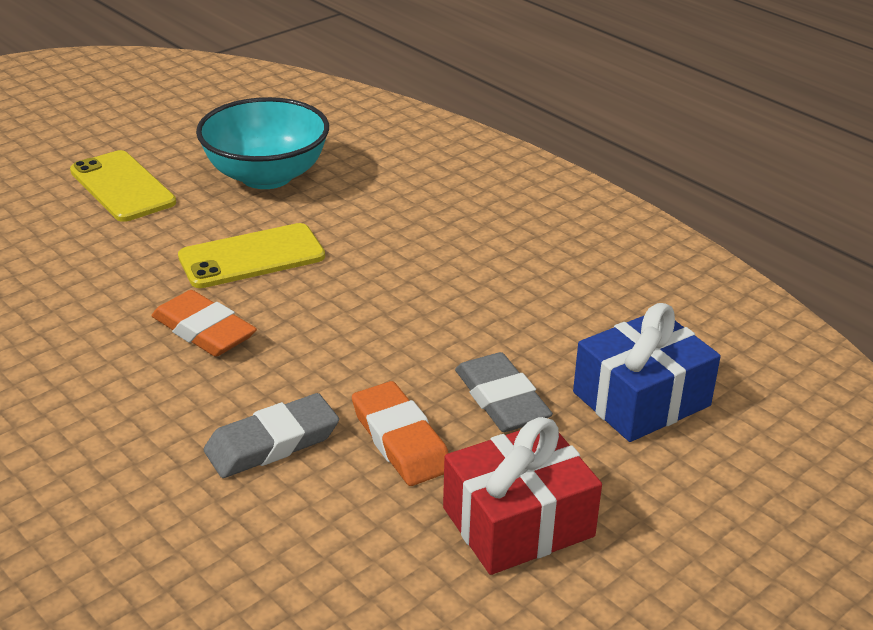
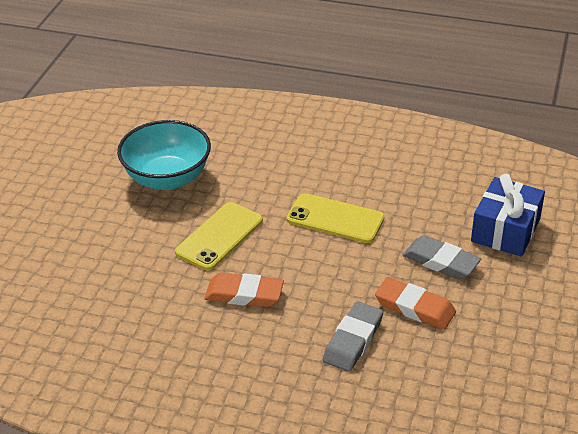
camera: 30 degrees left, 5 degrees up
yellow phone [70,150,176,222] -> yellow phone moved to [286,193,385,243]
red gift [443,417,602,575] -> none

